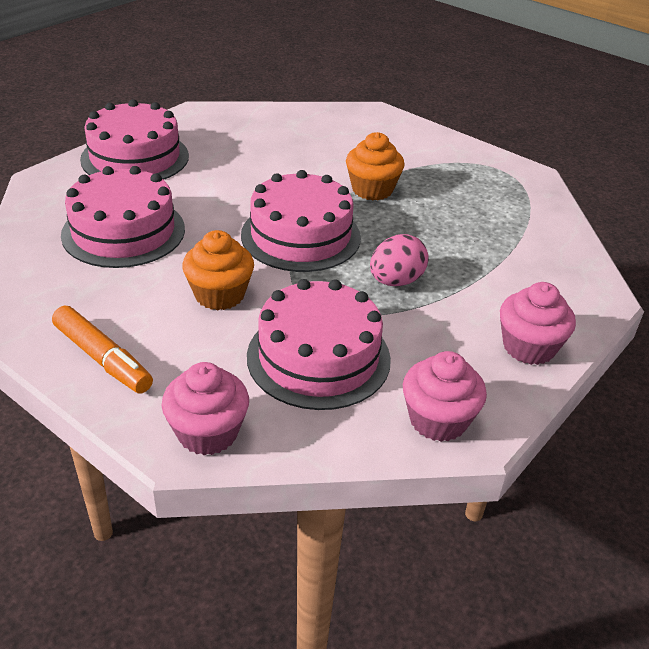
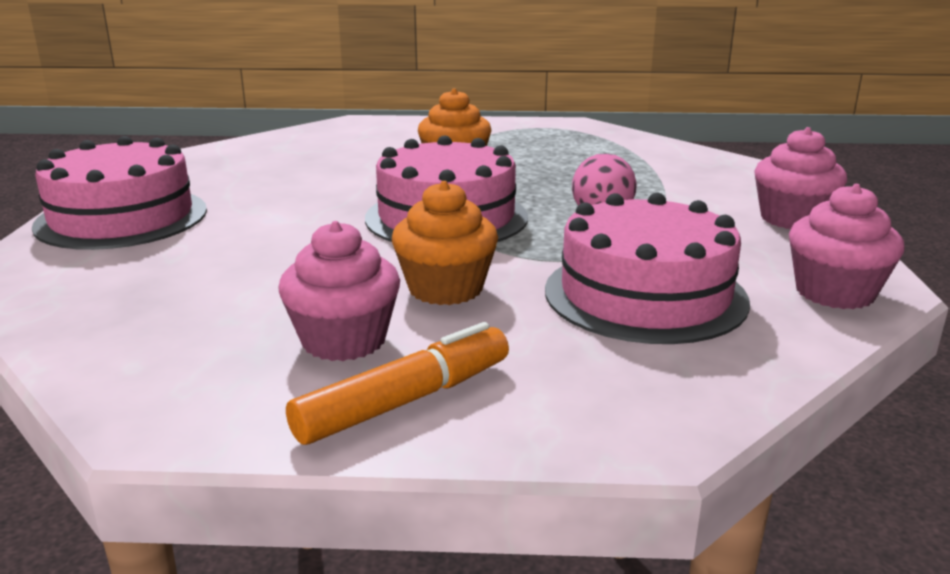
camera: 35 degrees left, 15 degrees down
orange marker [52,305,153,393] -> orange marker turned 45 degrees counterclockwise [286,322,509,445]
pink cake [61,166,185,268] -> none
pink cupcake [162,362,249,455] -> pink cupcake moved to [278,221,400,361]

